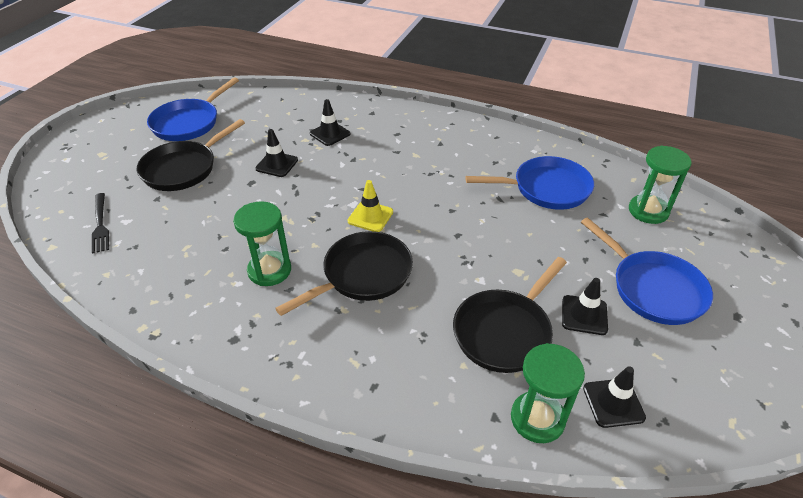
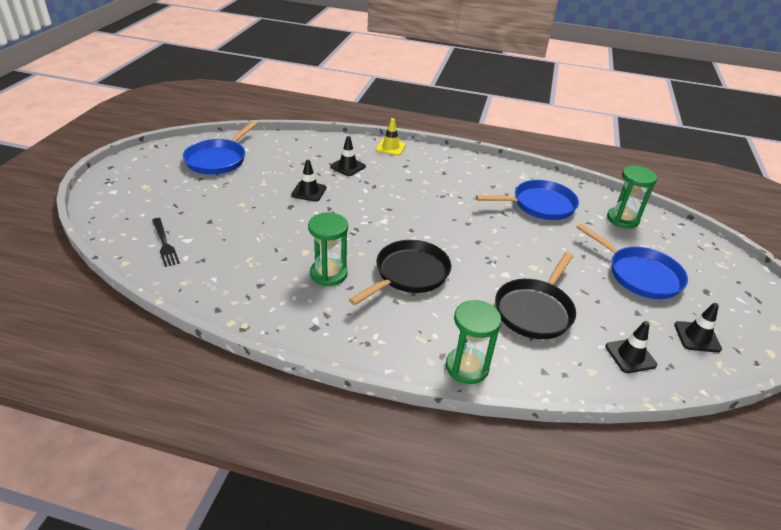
camera: 10 degrees left, 5 degrees down
black pan [137,119,245,191] -> none
yellow traffic cone [348,180,393,232] -> yellow traffic cone moved to [376,118,406,156]
green hourglass [511,343,585,443] -> green hourglass moved to [446,300,502,384]
black traffic cone [562,278,608,335] -> black traffic cone moved to [674,303,722,352]

